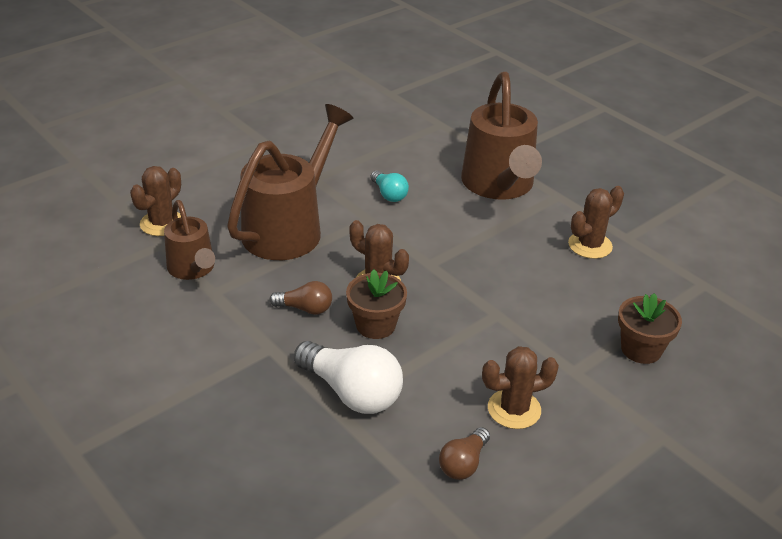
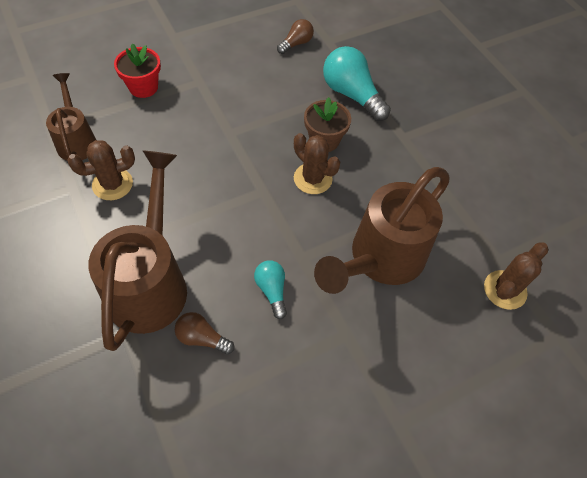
camera: 170 degrees left, 20 degrees up
brown watering can [164,200,215,280] -> brown watering can moved to [46,73,96,160]
brown light bulb [270,281,332,315] -> brown light bulb moved to [175,312,234,354]
white light bulb [294,341,403,414] -> turquoise light bulb [323,46,391,121]
brown cactus [482,346,559,429] -> none
brown flower pot [618,293,682,364] -> red flower pot [114,43,161,98]

